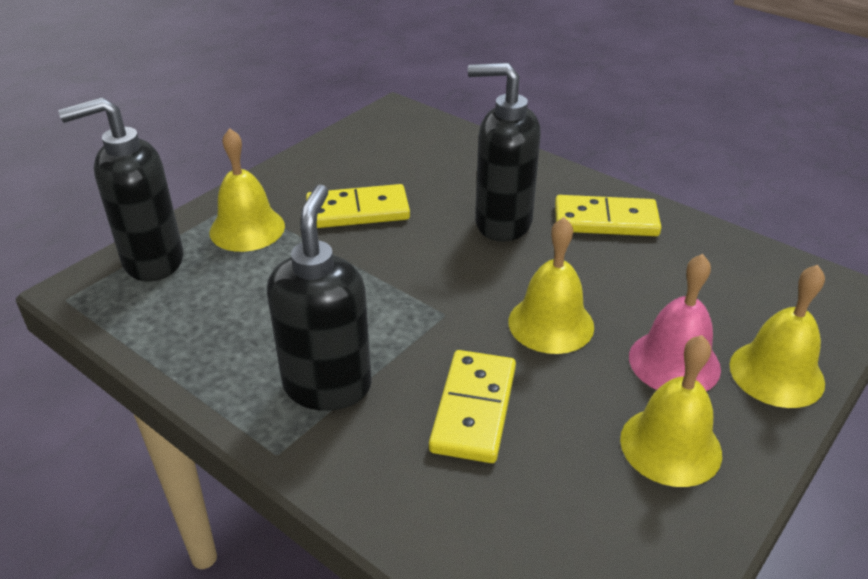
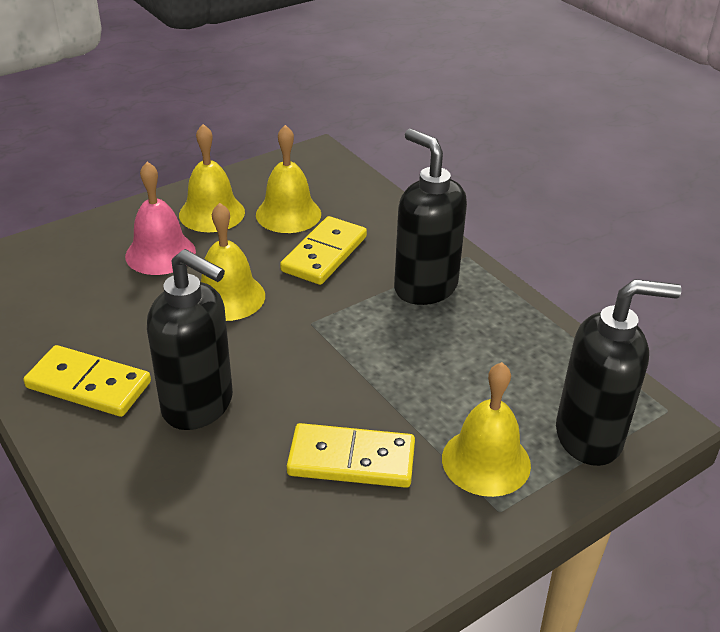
camera: 165 degrees left, 0 degrees up
black soap dispenser [267,184,372,411] -> black soap dispenser turned 120 degrees clockwise [394,129,467,305]
yellow bell [729,265,825,408] -> yellow bell moved to [256,125,321,233]

